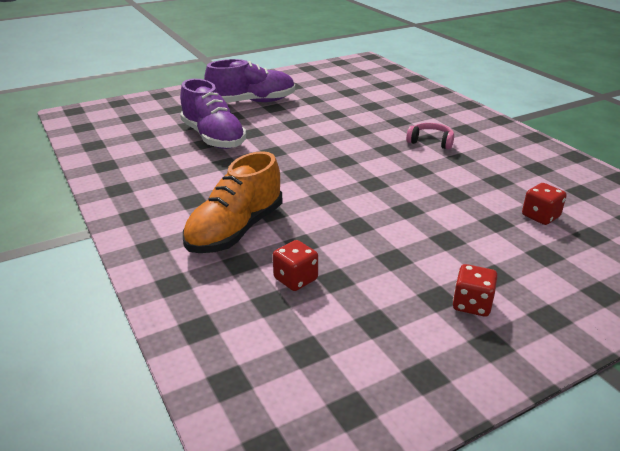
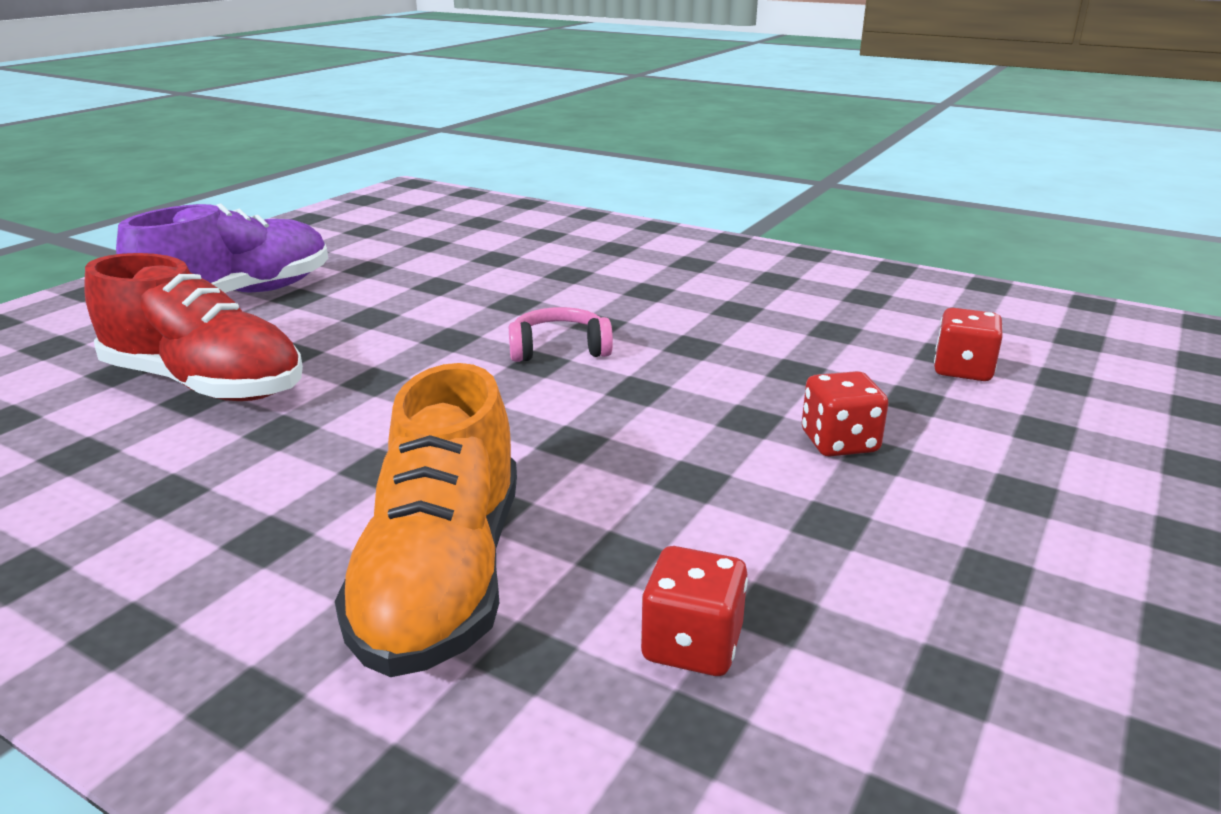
camera: 30 degrees left, 5 degrees down
purple shoe [180,79,246,149] -> red shoe [84,253,303,401]
pink headphones [406,123,454,150] -> pink headphones moved to [509,307,613,362]
red dice [453,264,497,317] -> red dice moved to [802,371,889,457]

